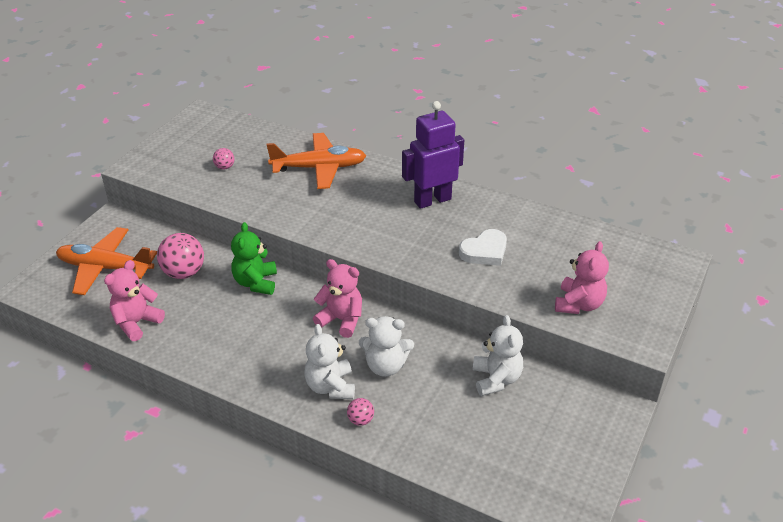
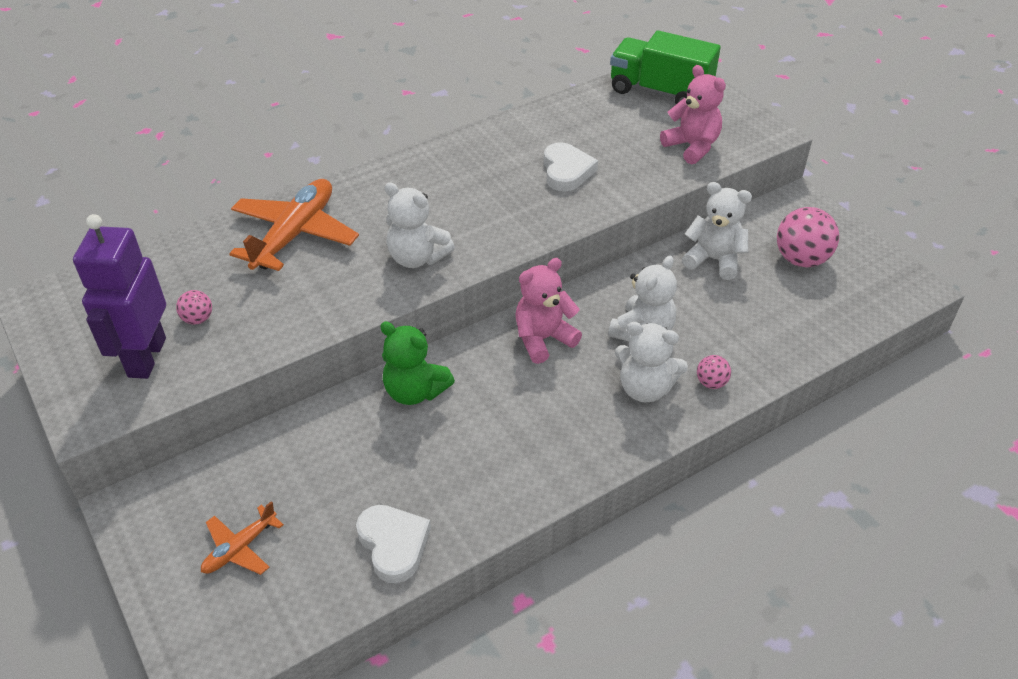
camera: 60 degrees left, 5 degrees up
orange plane [56,227,157,295] -> orange plane [201,501,284,575], size x0.52
pink teddy bear [104,260,165,341] -> white heart [356,505,431,583]
pink ball [157,233,204,279] -> pink ball moved to [777,207,839,267]
purple robot [402,101,464,209] -> purple robot moved to [73,214,166,379]
none -> white teddy bear [385,182,455,268]
none -> green truck [610,30,721,104]

